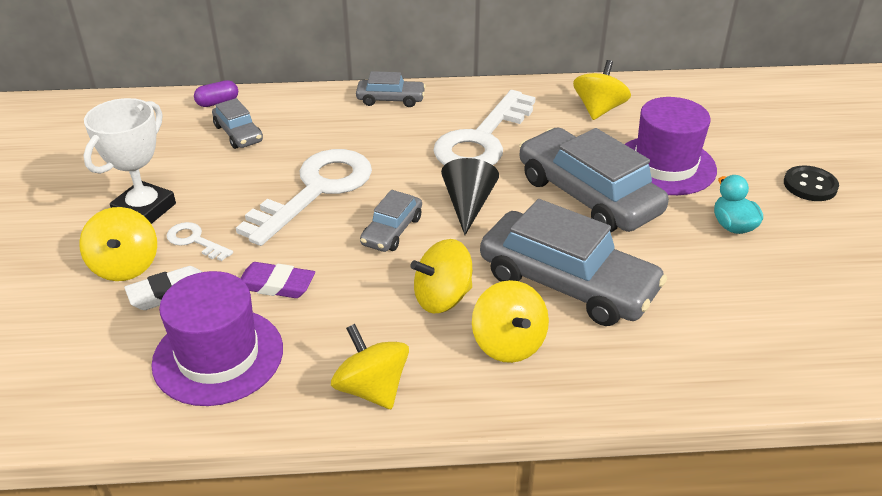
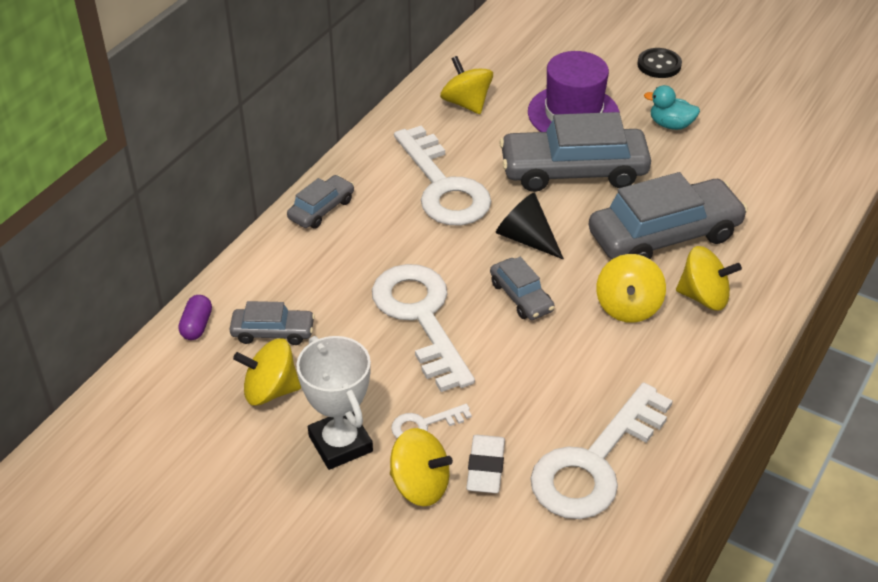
camera: 55 degrees left, 5 degrees up
purple hat [151,271,283,406] -> white key [530,382,673,519]
purple eraser [240,262,315,298] -> none
yellow spinning top [331,324,409,410] -> yellow spinning top moved to [233,338,301,405]

